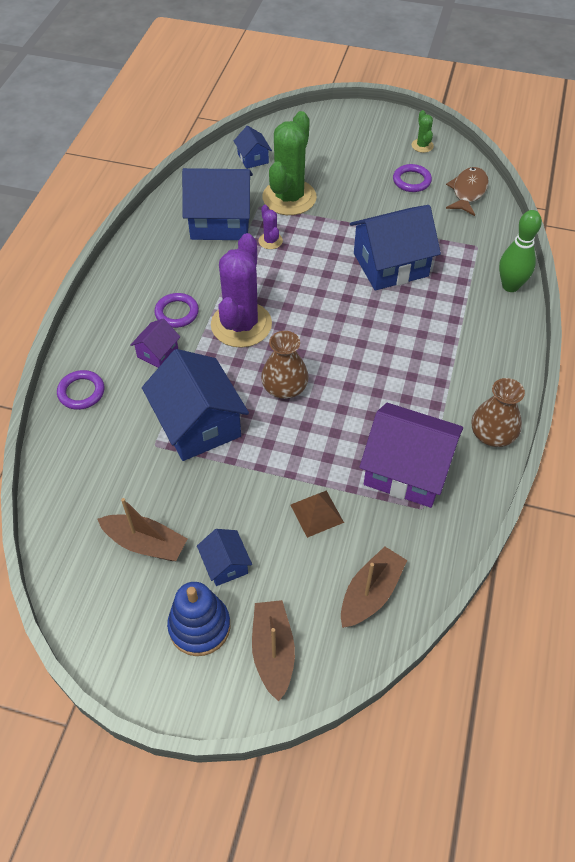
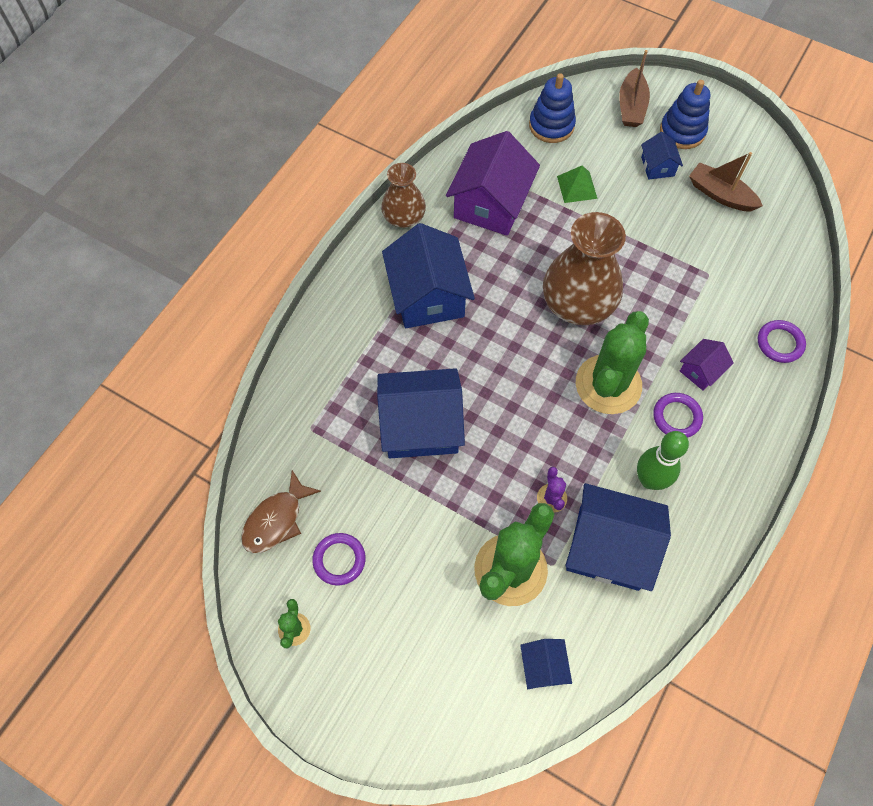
camera: 165 degrees left, 10 degrees up
blue house [142,349,249,461] -> blue house moved to [382,223,475,328]
purple cactus [211,233,272,348] -> green cactus [576,311,649,414]
brown vase [261,331,309,399] -> brown vase [543,212,626,325], size x1.69
brown pyramid [291,491,344,538] -> green pyramid [557,165,598,203]
brown boat [341,546,407,628] -> blue stacking toy [529,73,576,143]
purple house [359,403,463,508] -> purple house turned 75 degrees clockwise [446,131,540,236]
green bowling pin [499,210,542,292] -> green bowling pin moved to [637,431,689,490]

